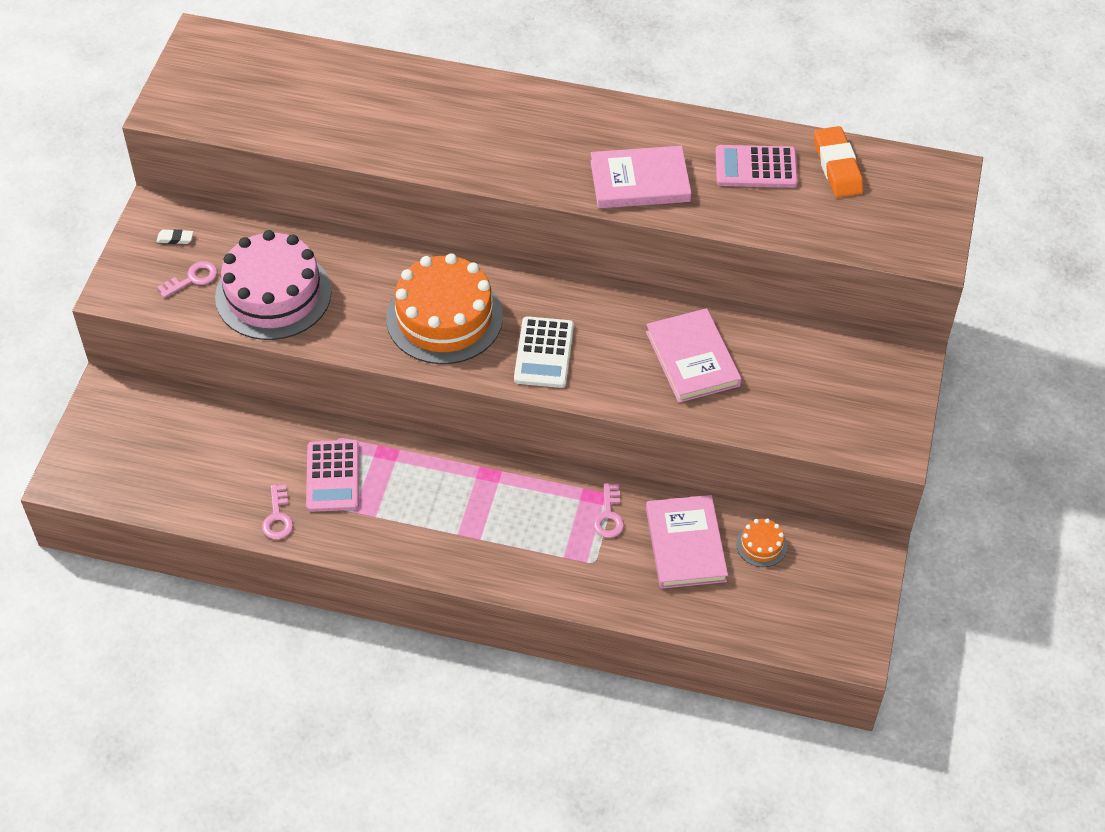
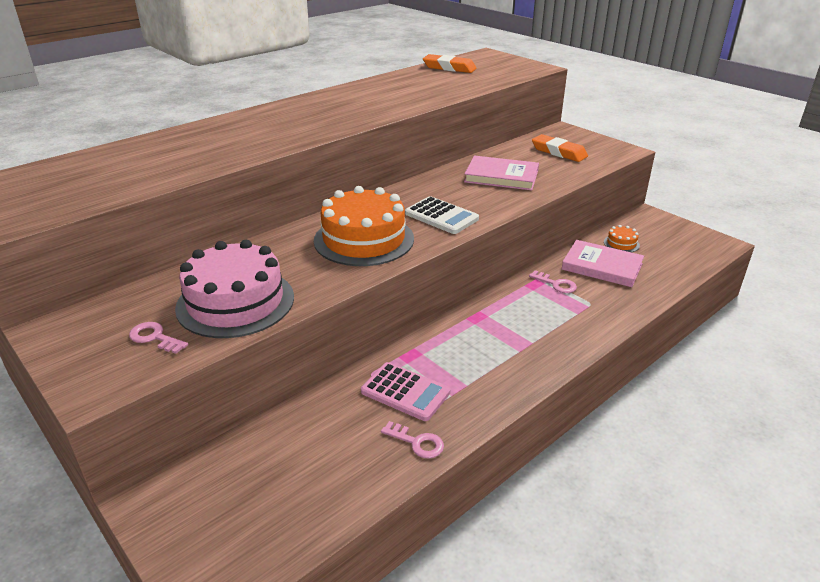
camera: 55 degrees left, 20 degrees down
white eraser [156,229,193,244] -> none
pink key [157,261,218,298] -> pink key turned 60 degrees counterclockwise [129,322,188,354]
pink book [590,146,691,208] -> none
pink calculator [716,145,798,188] -> none
none -> orange eraser [532,134,588,162]

